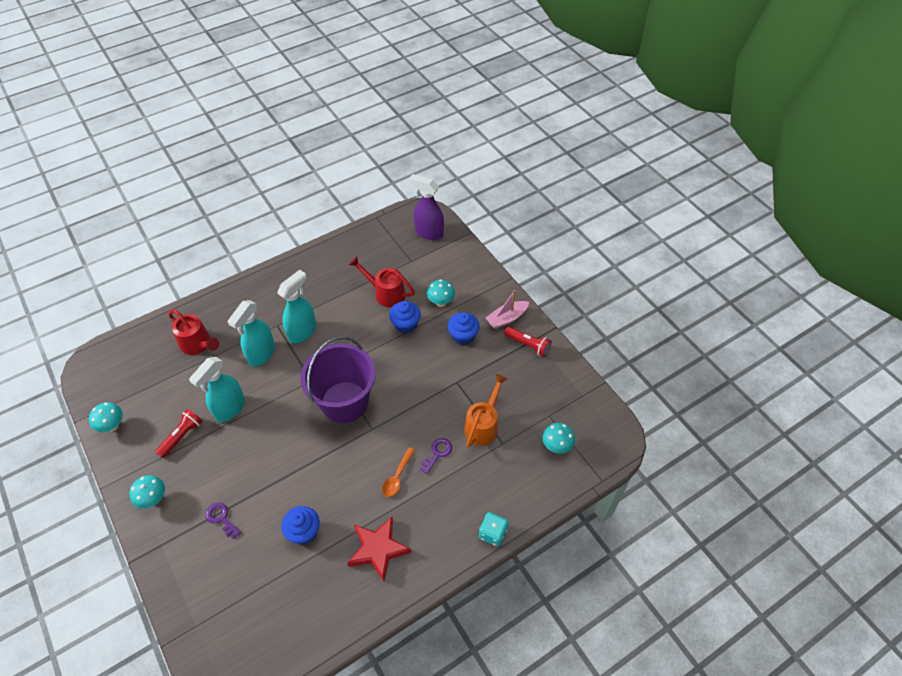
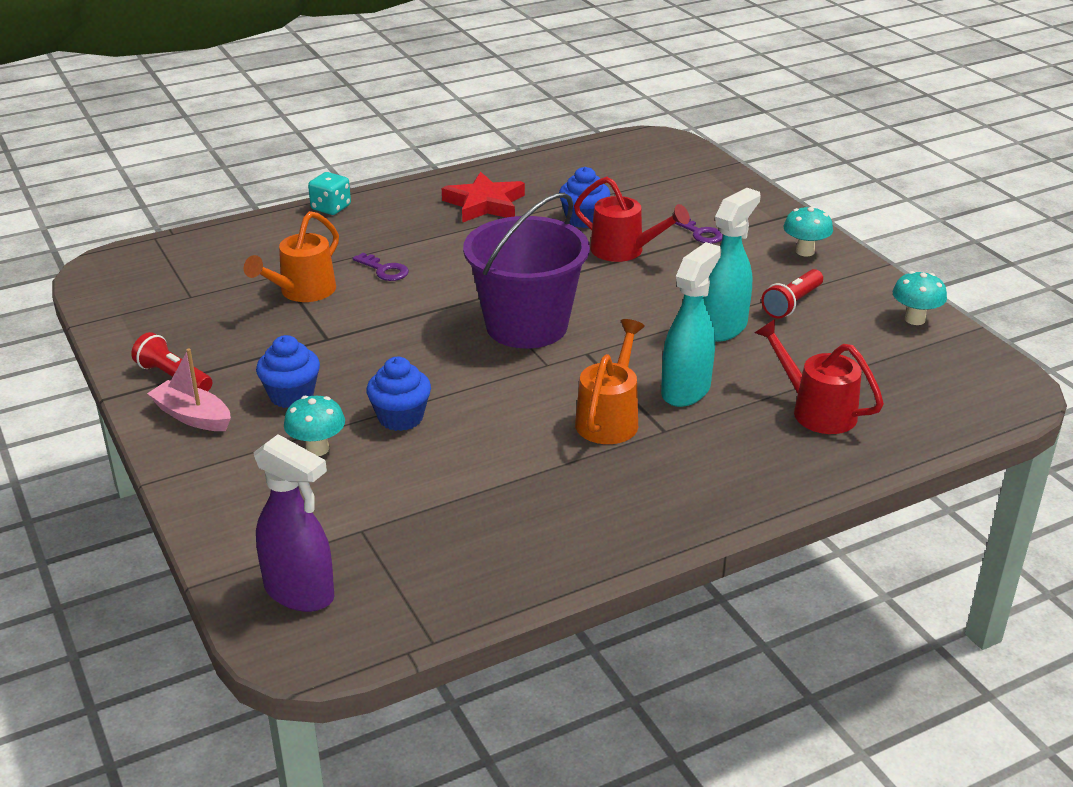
camera: 175 degrees left, 20 degrees down
turquoise spray bottle [277,270,316,343] -> orange watering can [575,319,645,444]
red watering can [349,256,415,307] -> red watering can moved to [574,177,690,262]
orange spoon [382,448,415,497] -> none
purple key [420,438,452,474] -> purple key turned 90 degrees counterclockwise [353,253,409,281]
pink boat [486,290,529,329] -> pink boat turned 120 degrees counterclockwise [147,349,231,431]
turquoise mushroom [543,423,575,454] -> none

